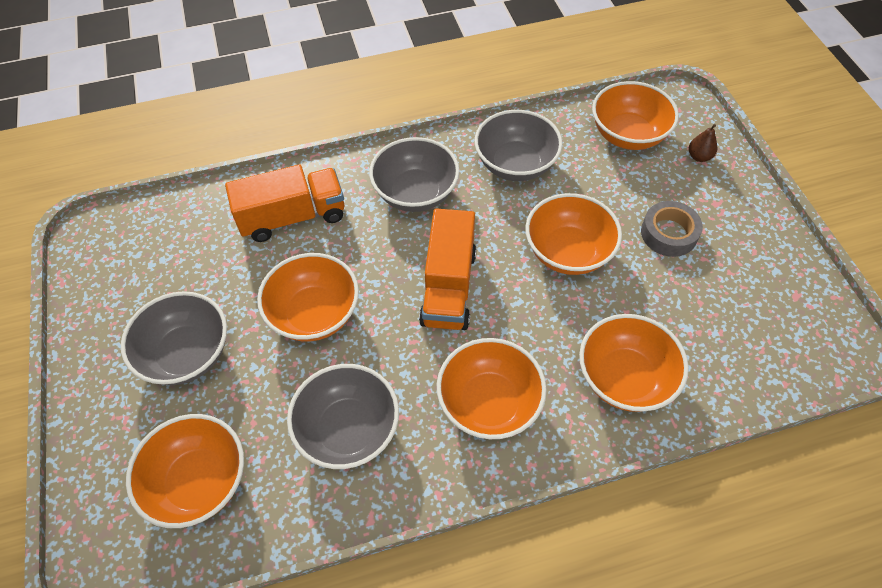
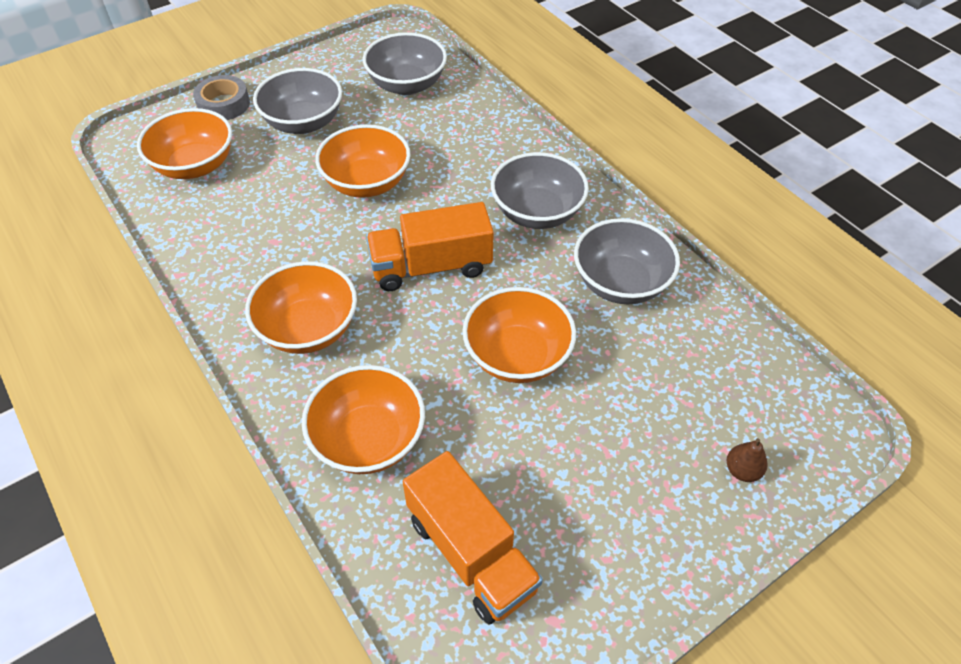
camera: 70 degrees right, 5 degrees down
orange truck [225,164,344,242] -> orange truck moved to [403,451,543,624]
grey bowl [287,364,399,469] -> grey bowl moved to [363,32,447,95]
orange bowl [592,81,679,150] -> none
grey tape [641,201,703,257] -> grey tape moved to [193,75,250,120]

